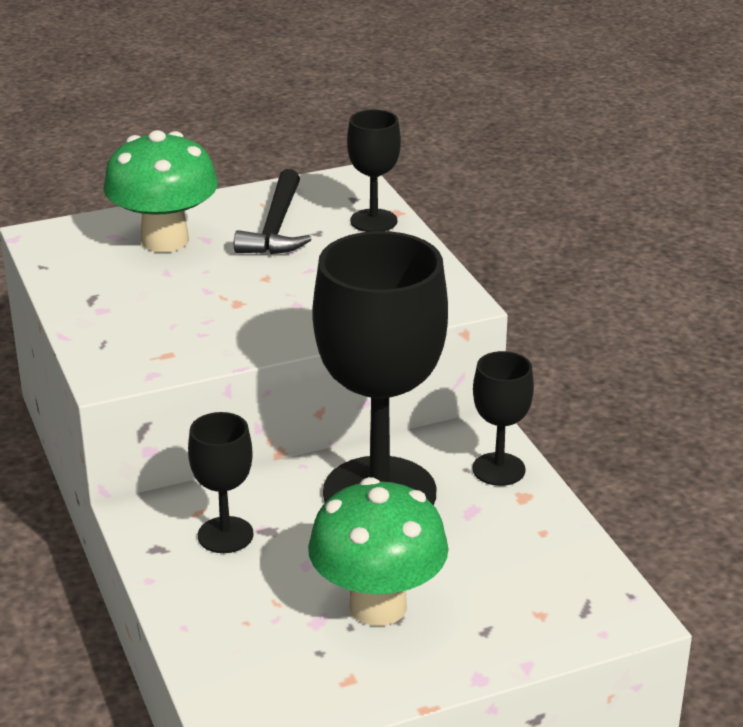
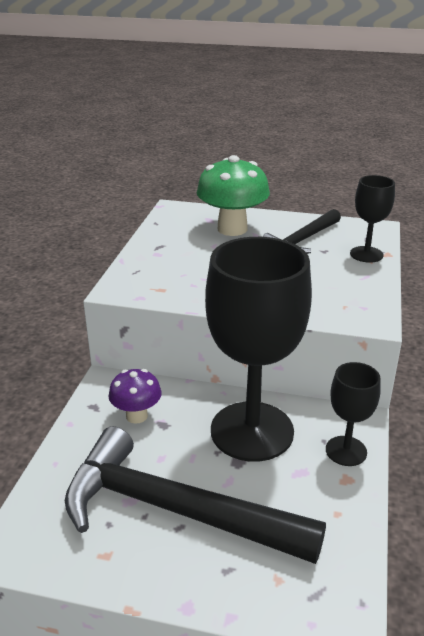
camera: 35 degrees right, 0 degrees up
black goblet [188,412,254,553] -> purple mushroom [108,369,162,424]
green mushroom [308,477,448,626] -> black hammer [65,426,326,564]

